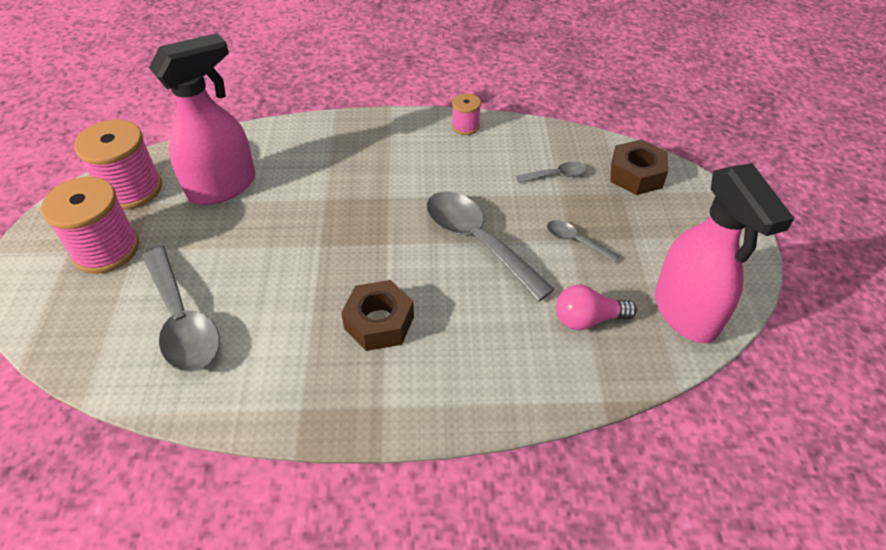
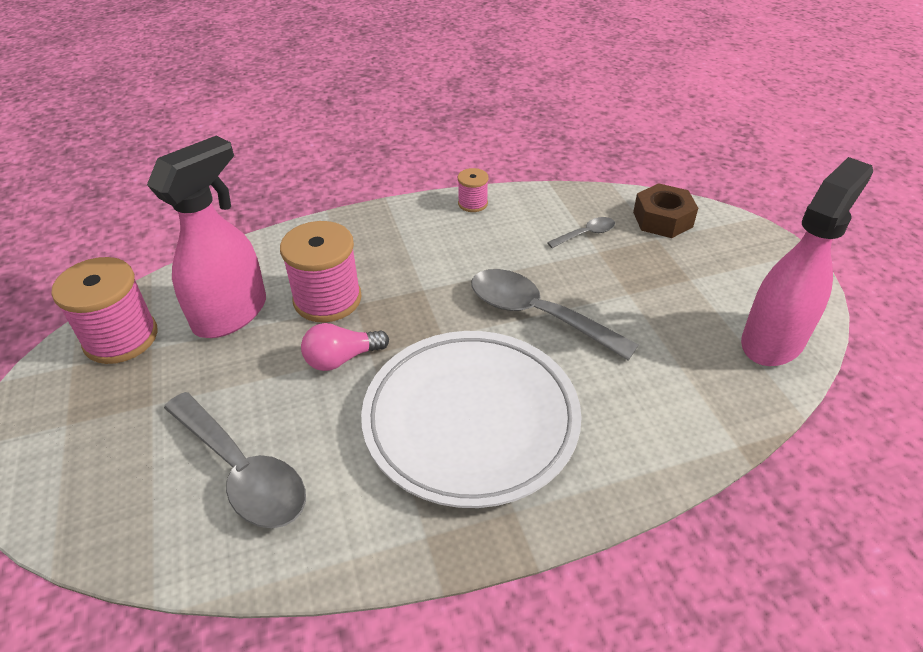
camera: 15 degrees left, 5 degrees down
pink spool [41,177,139,274] -> pink spool moved to [280,221,362,323]
brown nut [341,280,414,351] -> white plate [361,331,582,508]
grey spoon [547,220,619,262] -> none
pink light bulb [556,285,637,330] -> pink light bulb moved to [301,323,389,371]
pink spray bottle [655,163,794,343] -> pink spray bottle turned 105 degrees counterclockwise [741,157,873,366]

